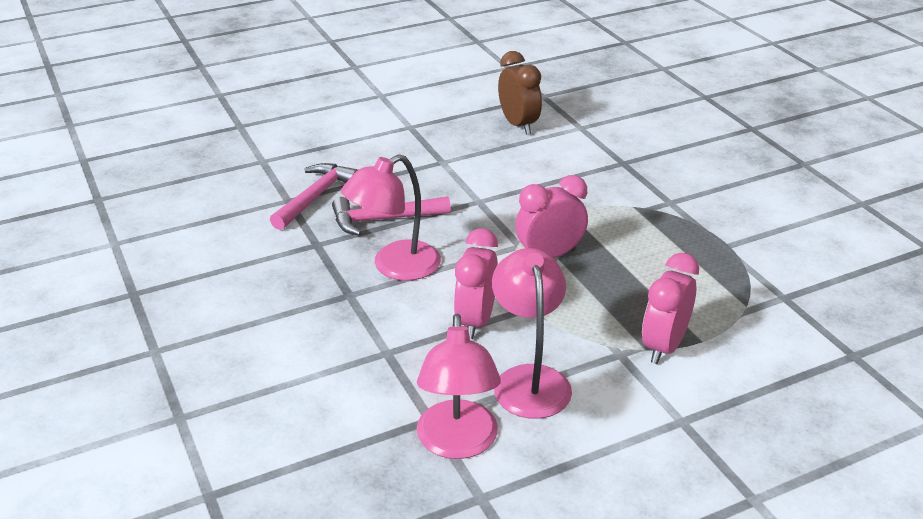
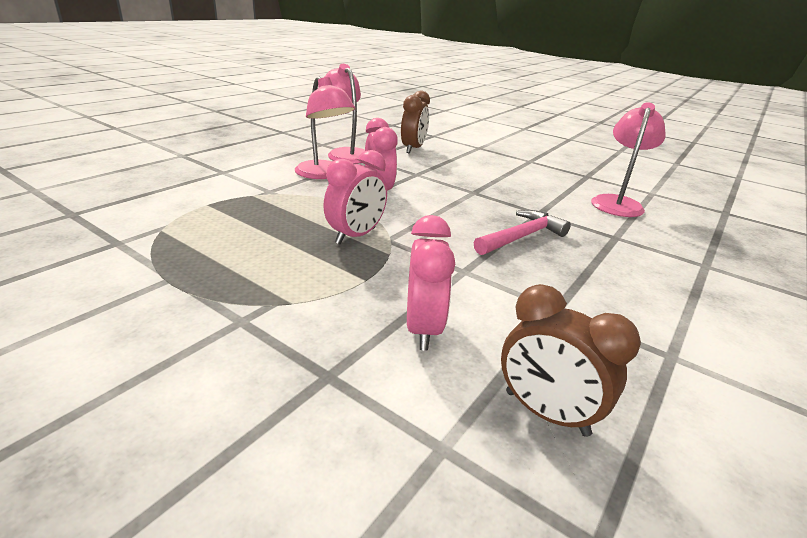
camera: 150 degrees right, 5 degrees down
pink hammer [270,163,358,230] -> none
pink lamp [341,154,441,281] -> pink lamp moved to [591,102,666,217]
pink clock [642,253,699,364] -> pink clock moved to [407,215,455,350]
none -> brown clock [401,90,430,153]

